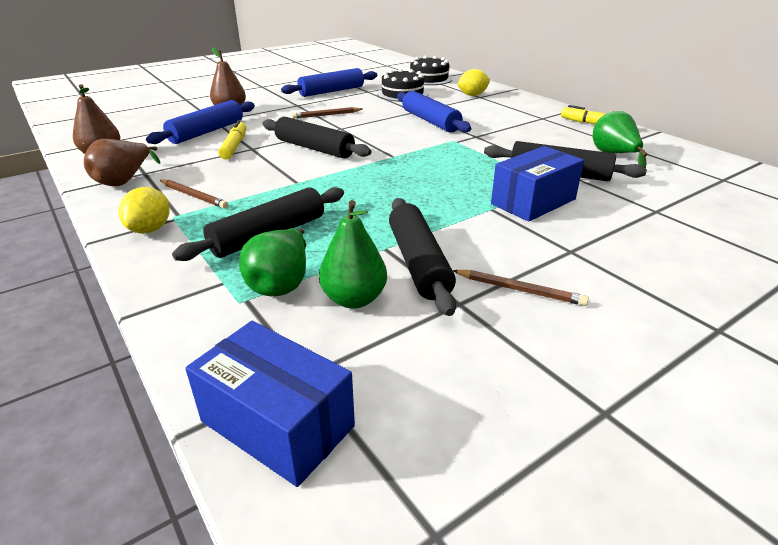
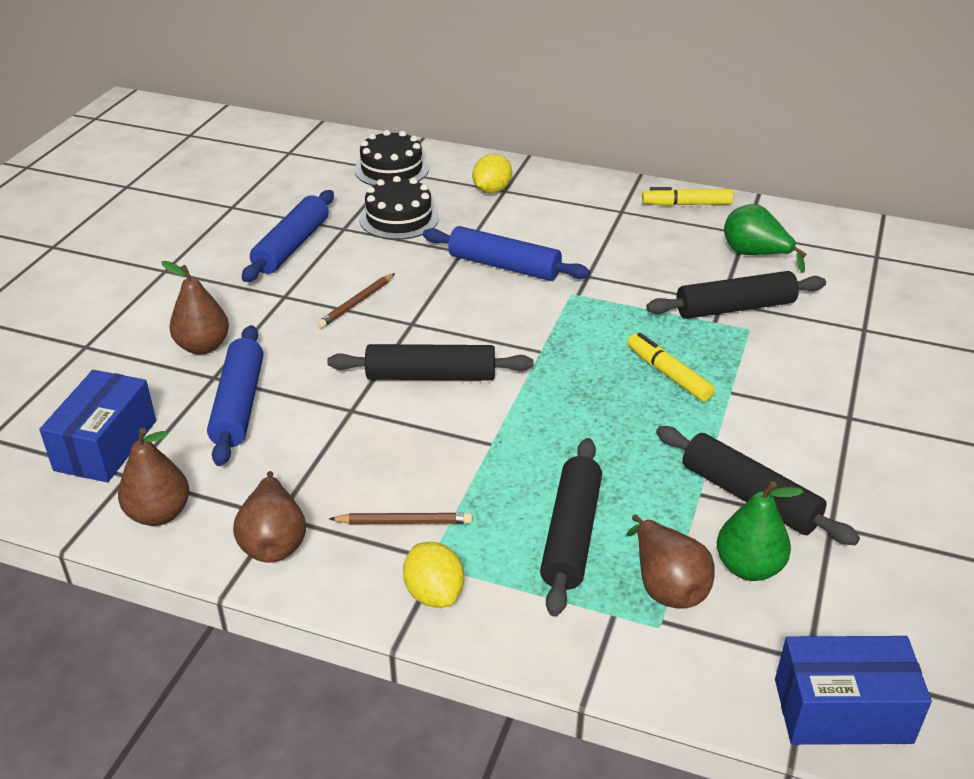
camera: 35 degrees left, 5 degrees up
yellow marker [218,120,247,160] -> yellow marker moved to [627,333,715,402]
green pear [239,228,306,296] -> brown pear [627,514,715,609]
brown pencil [453,270,589,306] -> none
blue box [491,146,584,222] -> blue box moved to [39,370,156,482]

